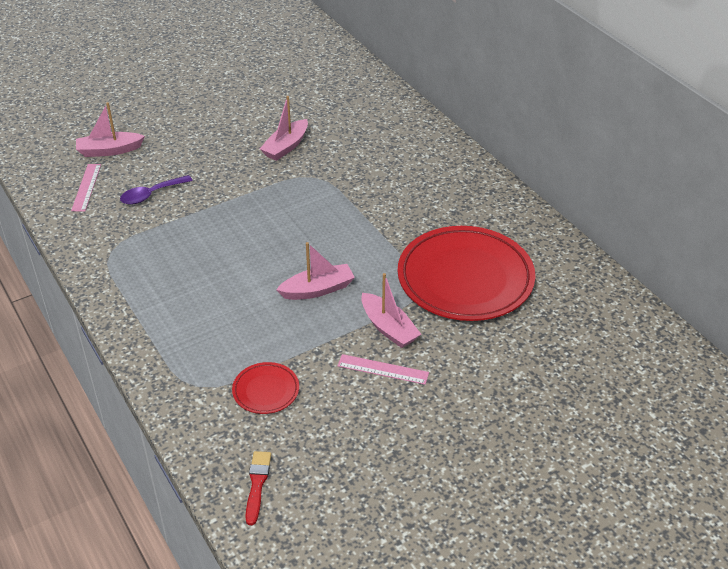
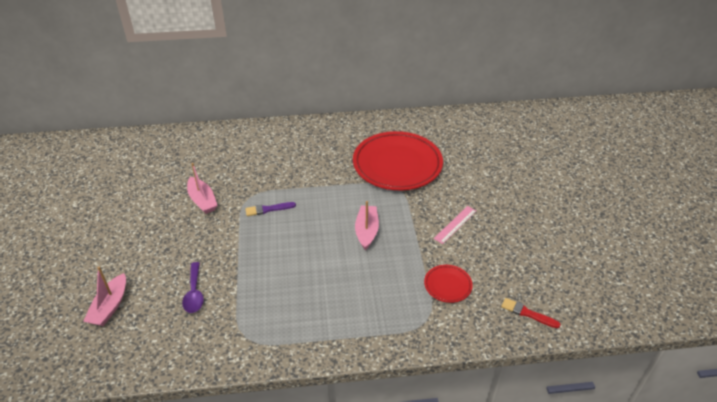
camera: 65 degrees left, 0 degrees up
pink ruler [71,164,101,212] -> none
pink boat [361,273,421,348] -> none
none -> purple brush [245,202,296,216]

